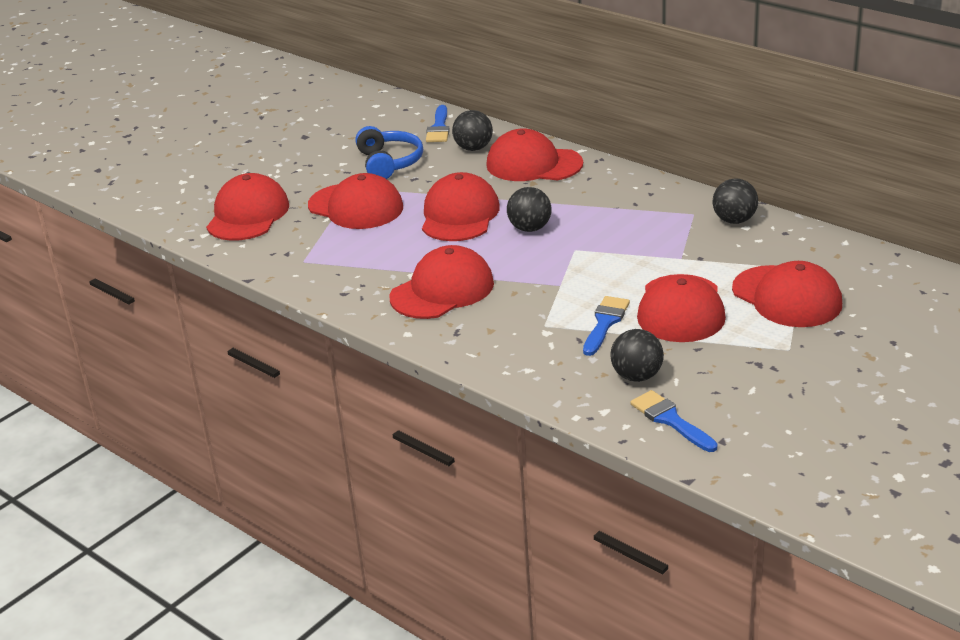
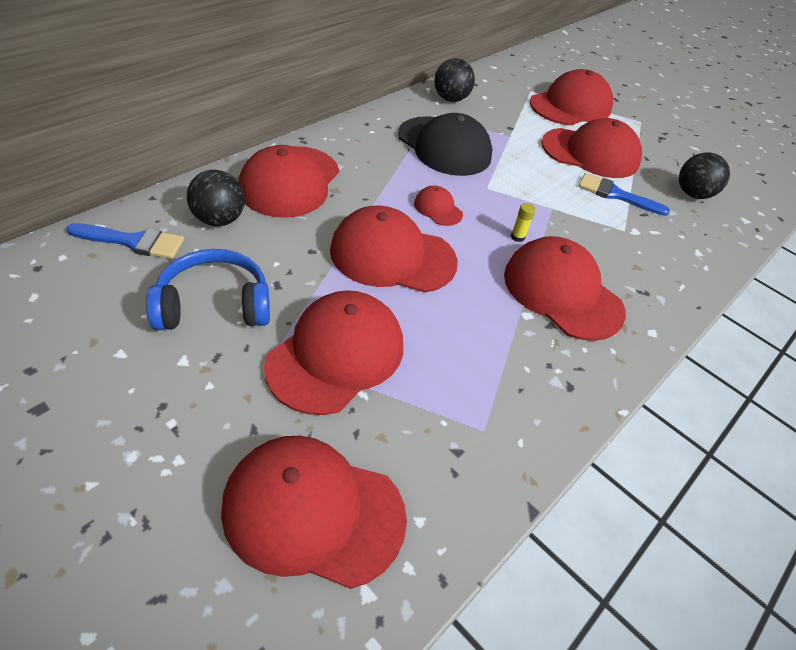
camera: 95 degrees left, 15 degrees up
black ball [507,187,551,232] -> red cap [414,186,463,226]
blue brush [630,390,718,452] -> none
none -> black cap [398,113,492,176]
none -> yellow glue stick [511,203,536,242]

